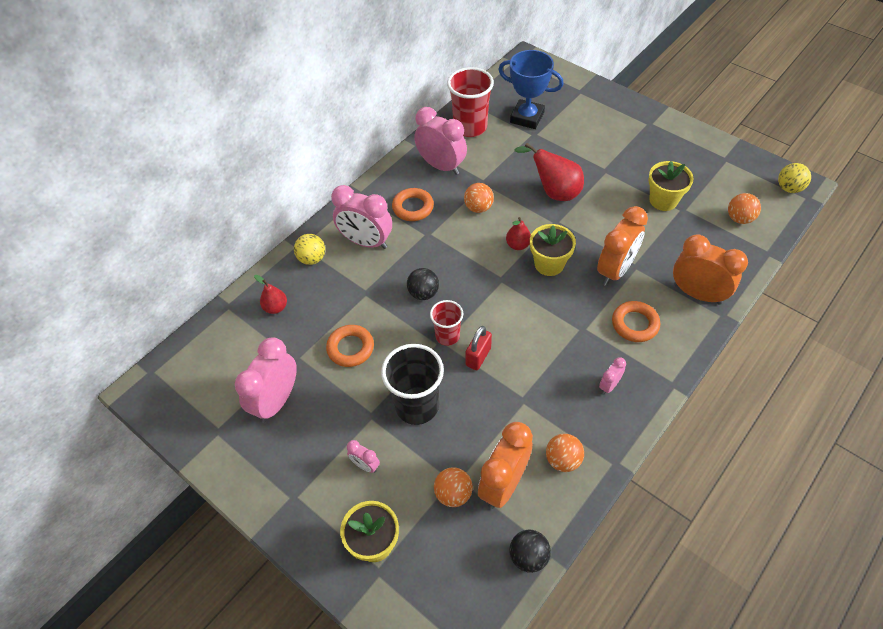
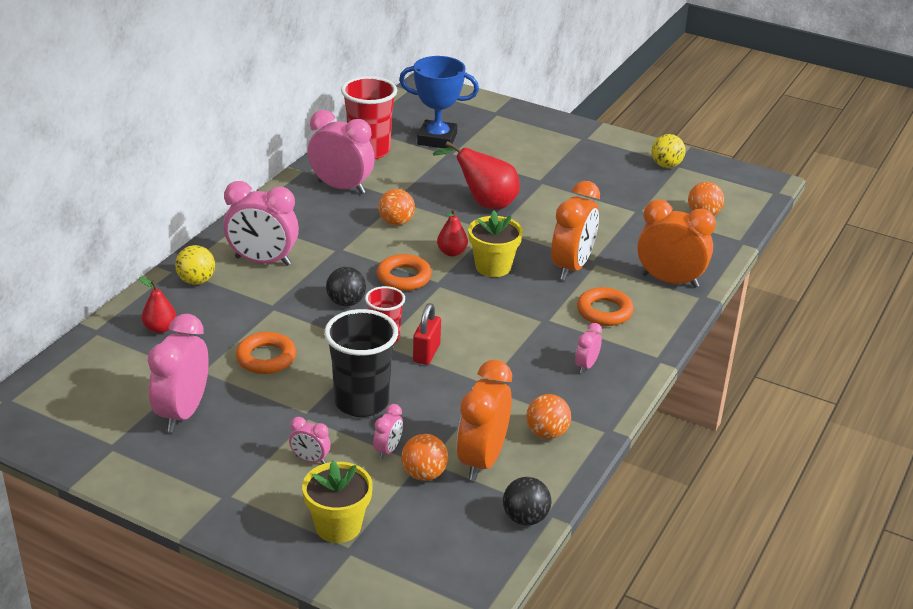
camera: 15 degrees left, 20 degrees down
orange ring [392,188,434,221] -> orange ring moved to [377,254,432,291]
yellow flower pot [648,161,694,211] -> none
yellow ball [778,163,811,193] -> yellow ball moved to [651,134,686,168]
none -> pink clock [373,404,403,459]

